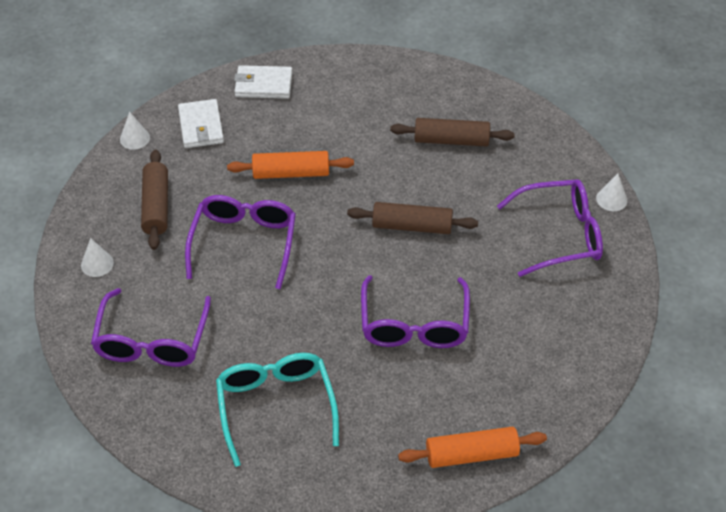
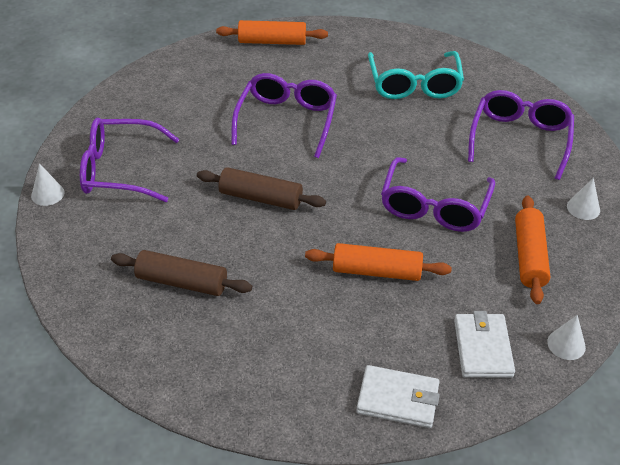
camera: 170 degrees left, 5 degrees down
brown rolling pin [141,149,168,250] -> orange rolling pin [515,196,550,304]

